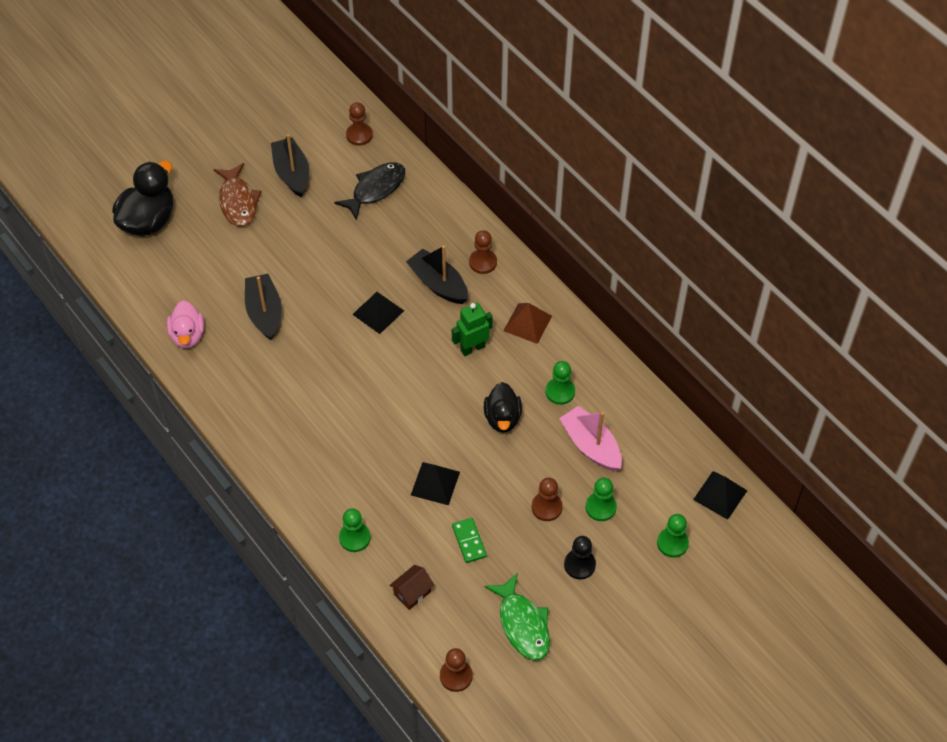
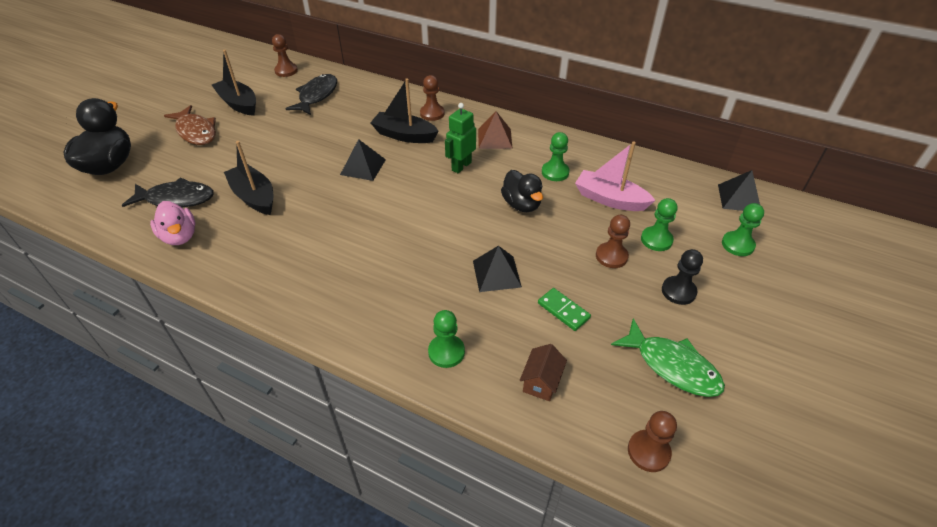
camera: 25 degrees left, 10 degrees down
none -> black fish [122,177,214,208]

